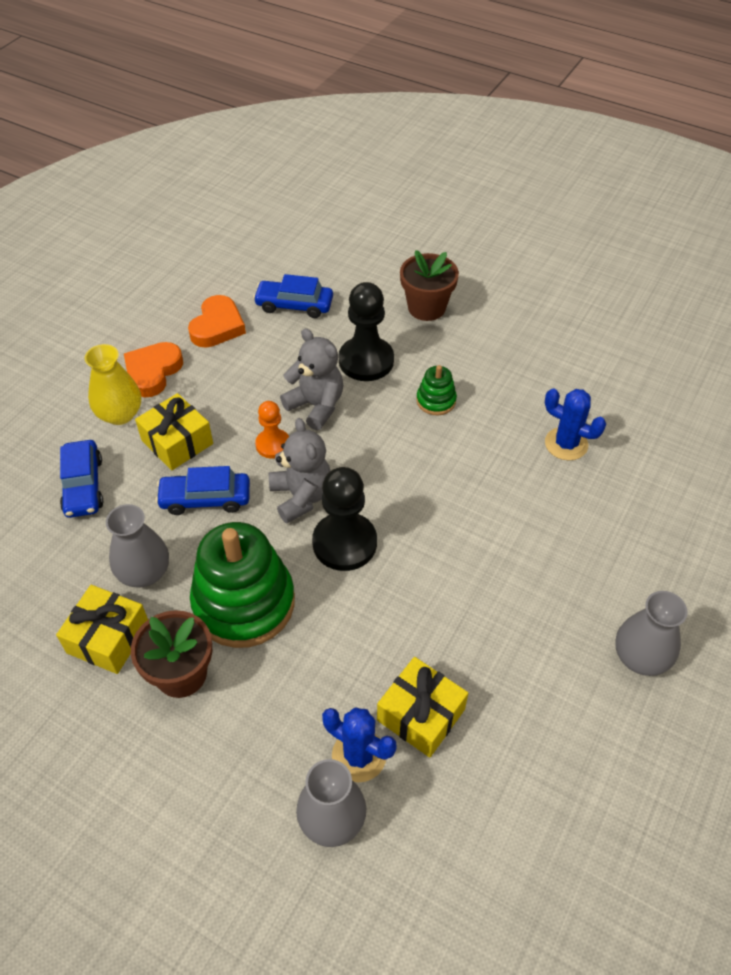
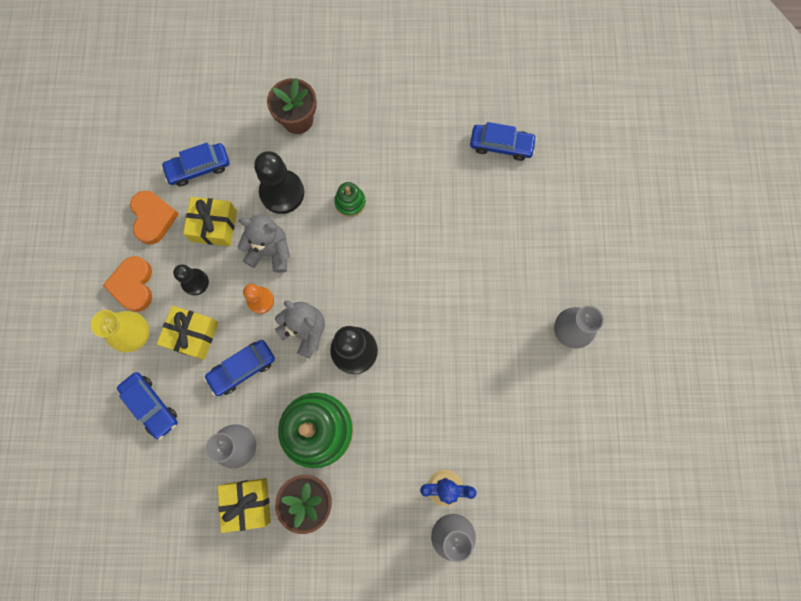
camera: 30 degrees left, 25 degrees up
yellow gift [377,657,468,758] -> yellow gift moved to [183,197,237,246]
blue cactus [545,389,606,460] -> none
none -> black pawn [173,265,209,295]
none -> blue car [470,122,537,161]

